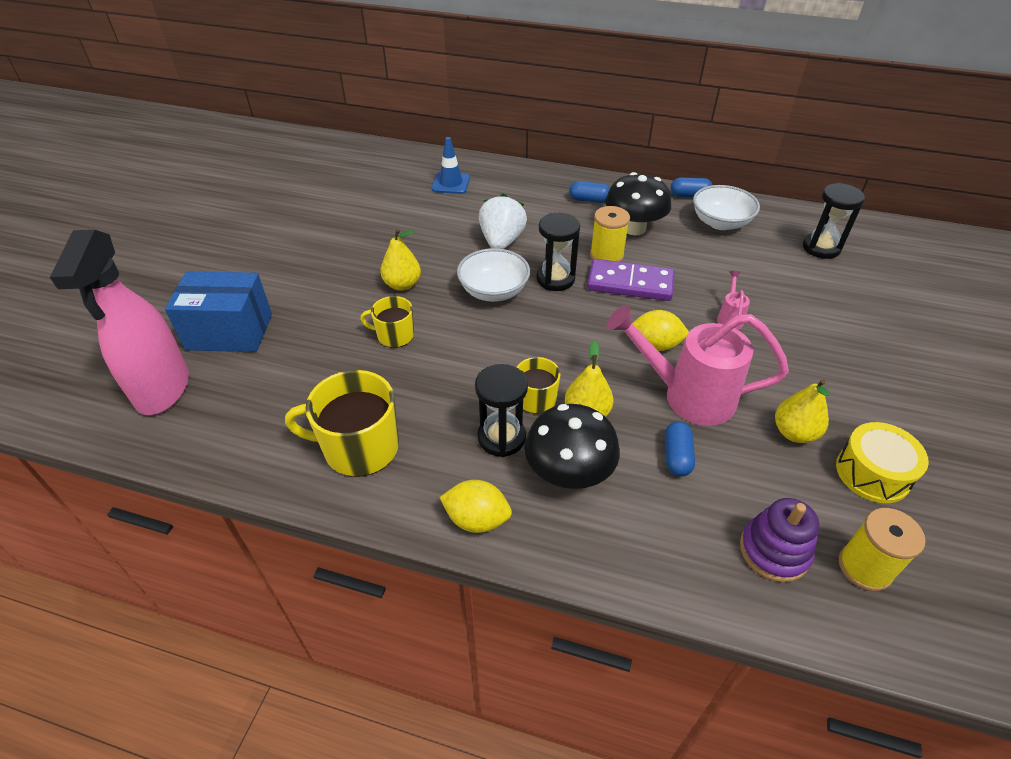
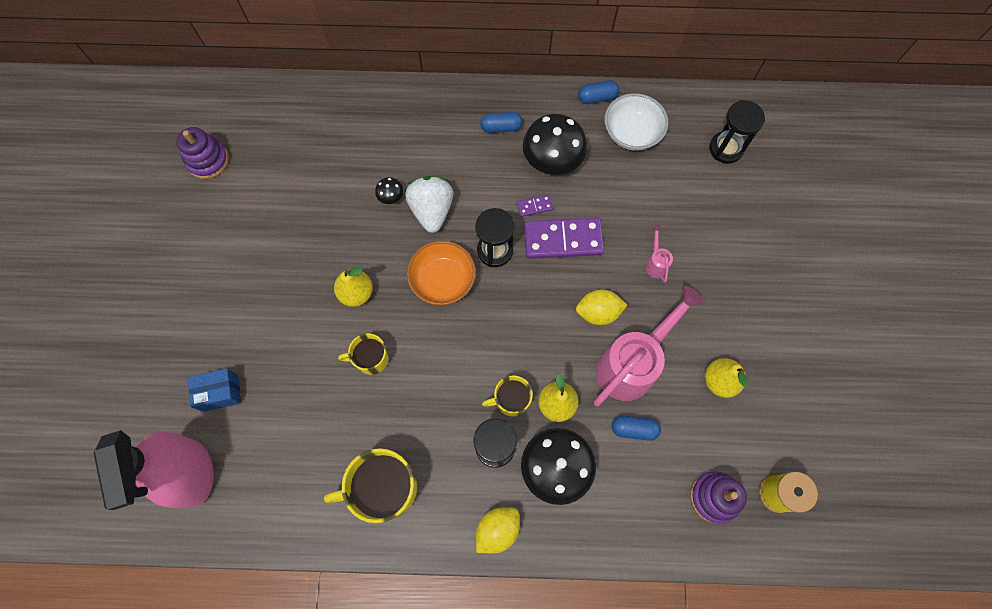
camera: 15 degrees left, 25 degrees up
blue box [165,271,272,352] -> blue box [188,369,241,412], size x0.58
blue traffic cone [432,137,470,194] -> none
yellow lemon [439,480,512,533] -> yellow lemon turned 45 degrees counterclockwise [476,507,520,553]
white bowl [457,248,530,302] -> orange bowl [407,241,476,305]
yellow spool [590,206,630,262] -> purple domino [517,195,553,217]
pink watering can [606,305,789,426] -> pink watering can turned 135 degrees clockwise [594,286,705,407]
blue capsule [665,421,695,476] -> blue capsule turned 75 degrees counterclockwise [612,415,661,441]
yellow drum [836,422,929,503] -> none
none -> purple stacking toy [176,127,229,179]
none -> black mushroom [375,177,403,204]

